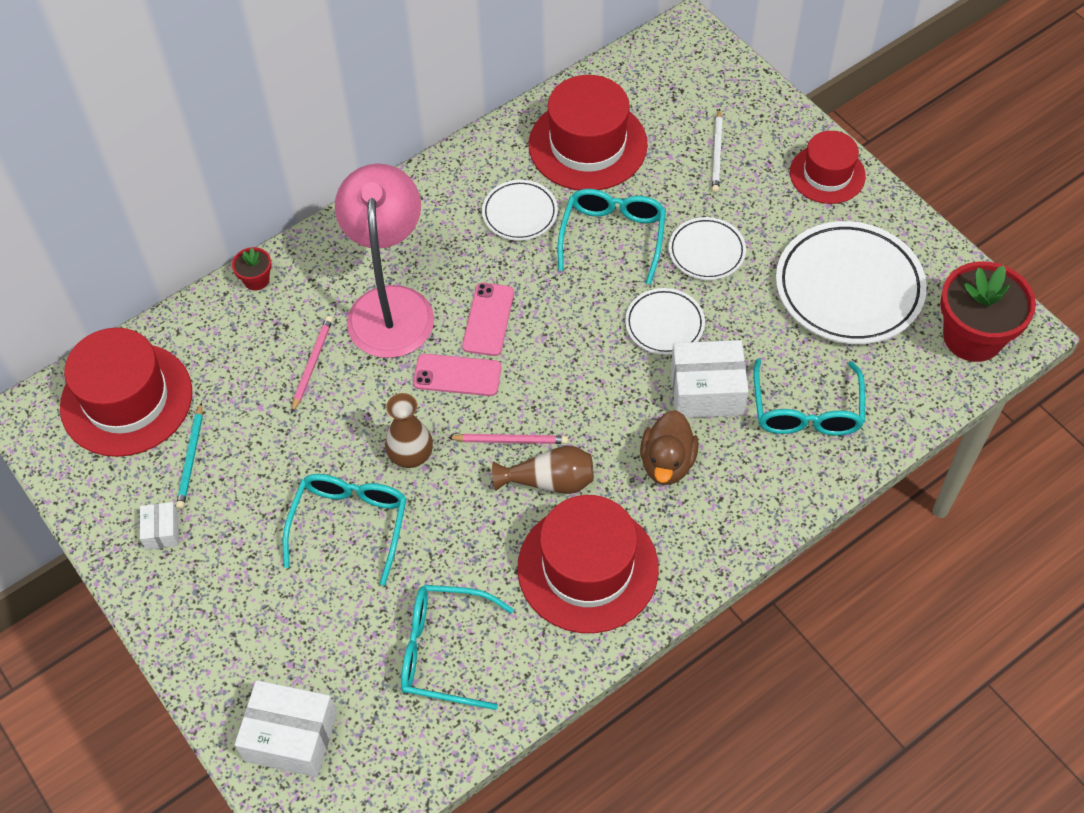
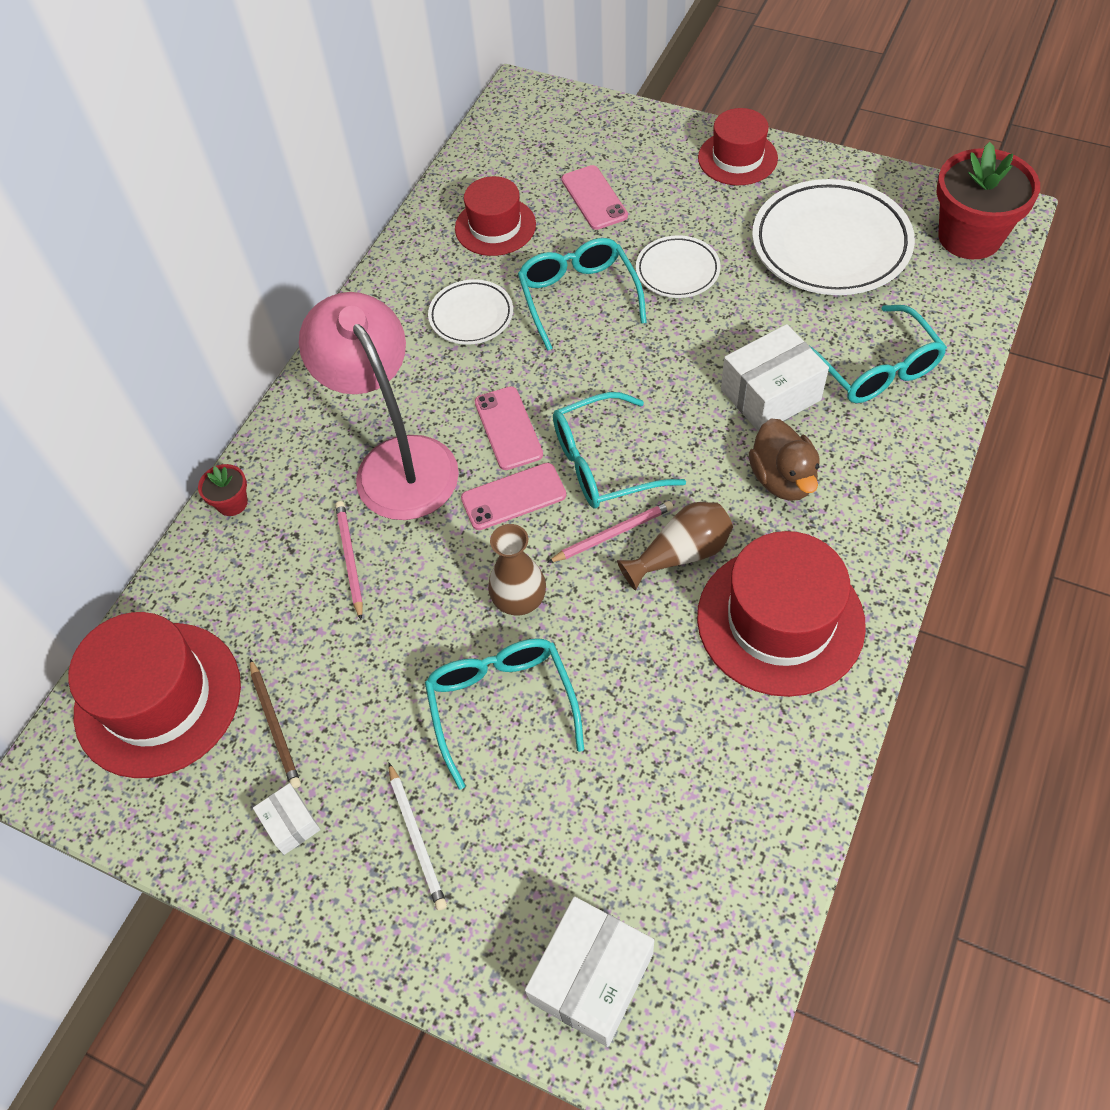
camera: 25 degrees left, 0 degrees up
turquoise pencil [176,402,203,509] -> brown pencil [250,659,301,789]
white box [235,680,337,777] -> white box turned 45 degrees counterclockwise [525,897,654,1047]
turquoise glasses [401,585,514,710] -> turquoise glasses moved to [553,392,686,508]
red hat [529,75,648,190] -> red hat [455,176,536,256], size x0.62
white plate [625,288,705,355] -> none
white pencil [712,109,722,193] -> white pencil moved to [389,763,447,911]
none -> pink phone [562,165,628,230]

